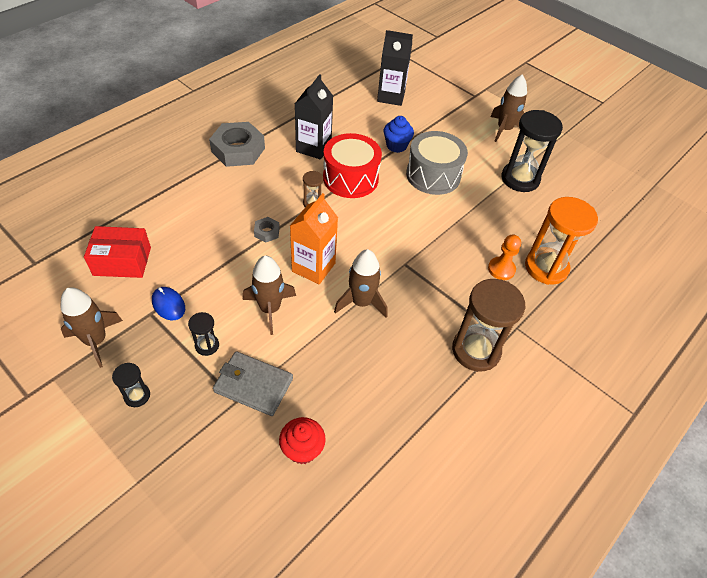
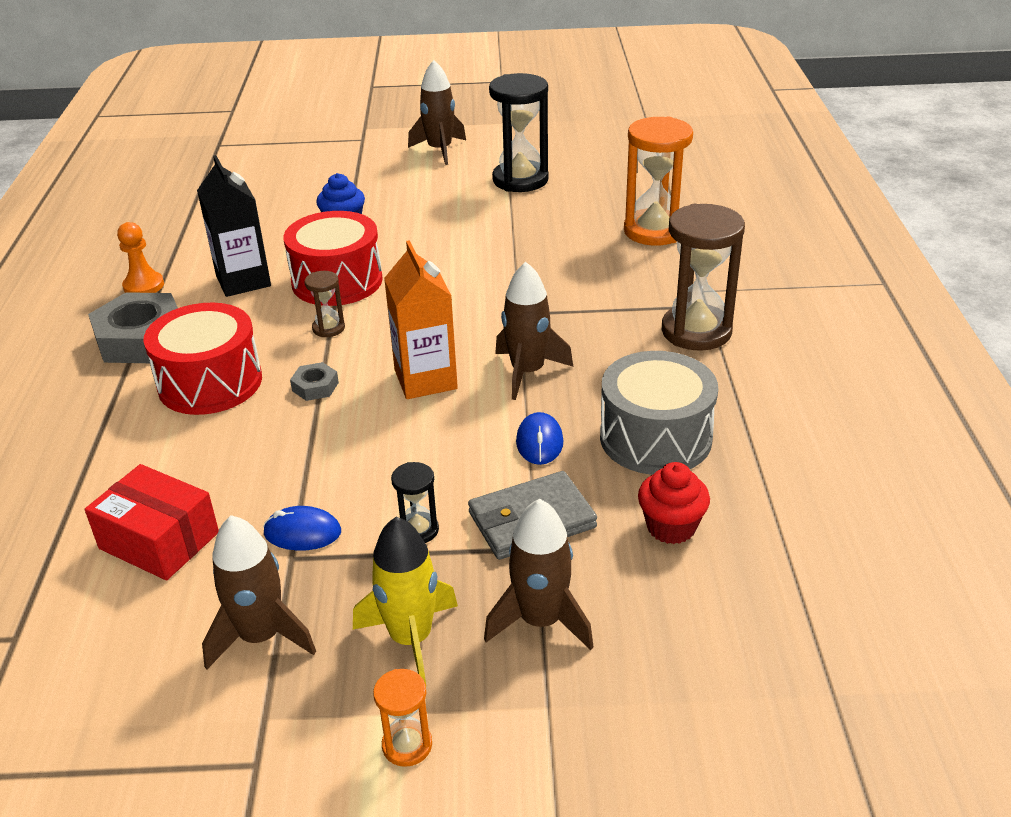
camera: 40 degrees left, 15 degrees down
red box [84,226,151,278] -> red box turned 75 degrees clockwise [85,464,219,580]
black hourglass [112,363,150,407] -> yellow rocket [353,517,458,684]
brown rocket [243,256,296,335] -> brown rocket moved to [484,499,594,650]
black carton [377,30,413,106] -> none
grey drum [406,131,468,195] -> grey drum moved to [600,351,718,475]
orange pawn [488,235,521,280] -> orange pawn moved to [117,222,164,293]
none -> red drum [143,303,262,415]
none -> orange hourglass [373,669,432,767]
none -> blue mouse [516,412,563,465]

